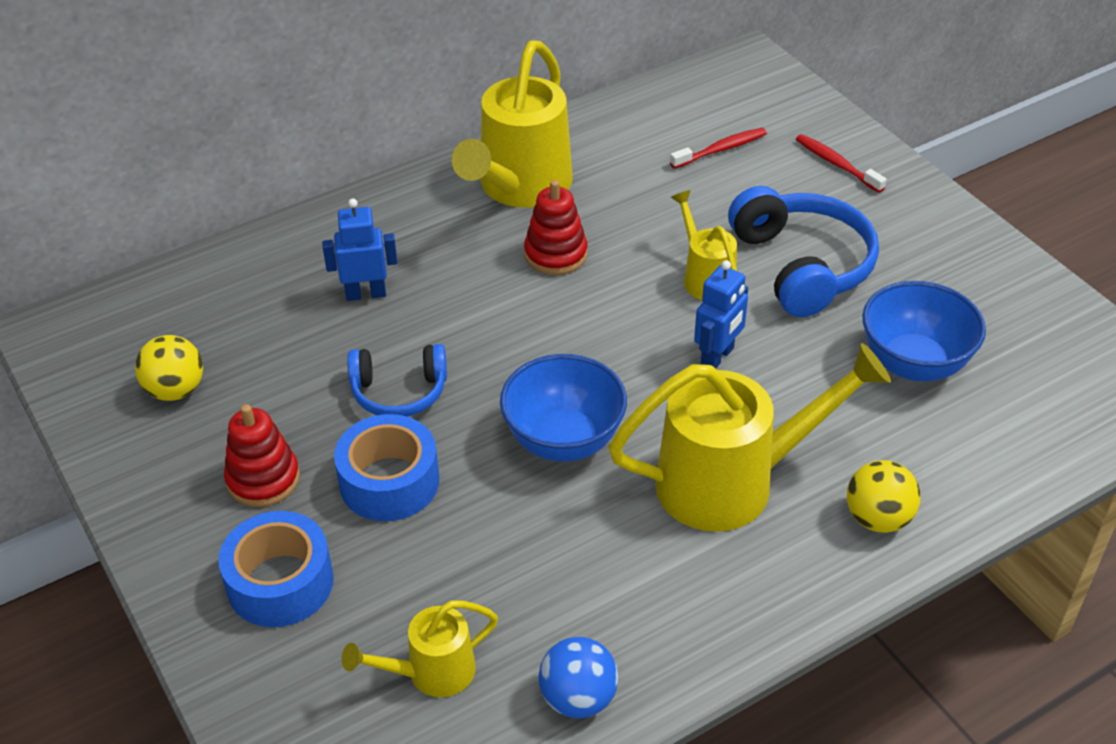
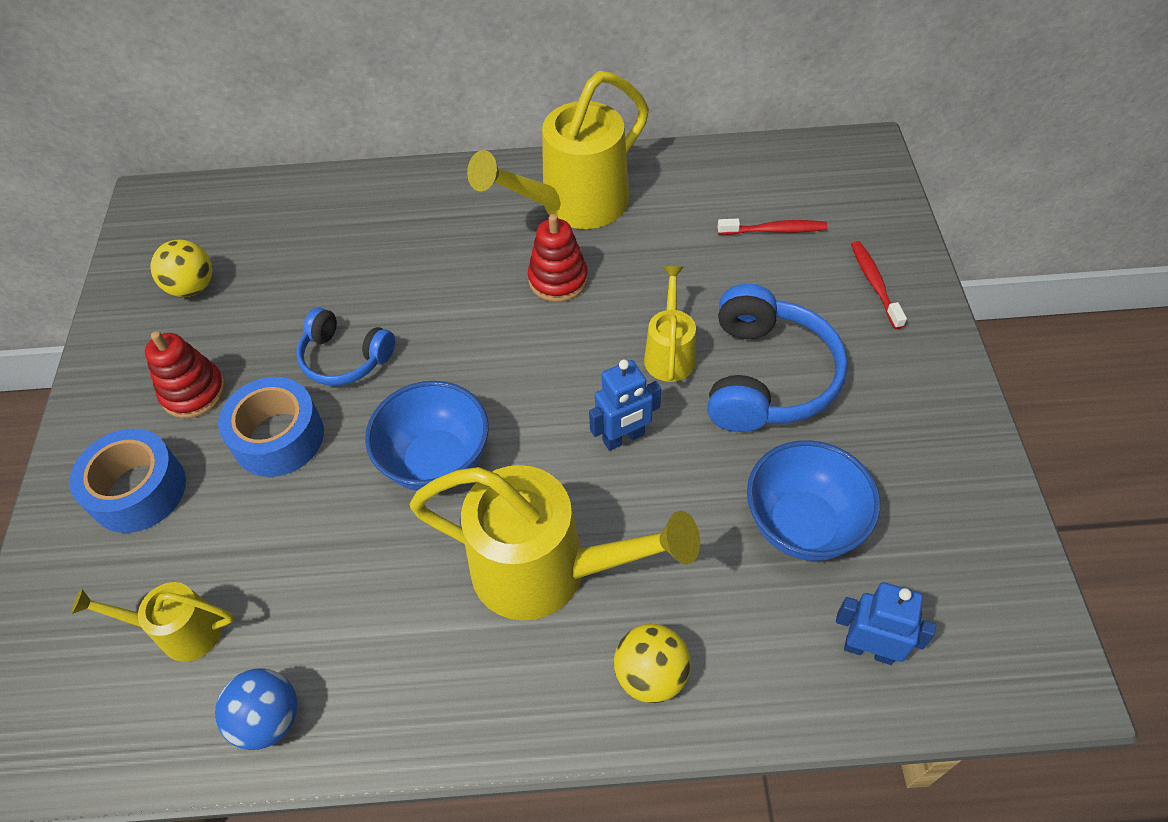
camera: 30 degrees right, 10 degrees up
blue robot [322,199,398,301] -> blue robot moved to [836,582,936,665]

